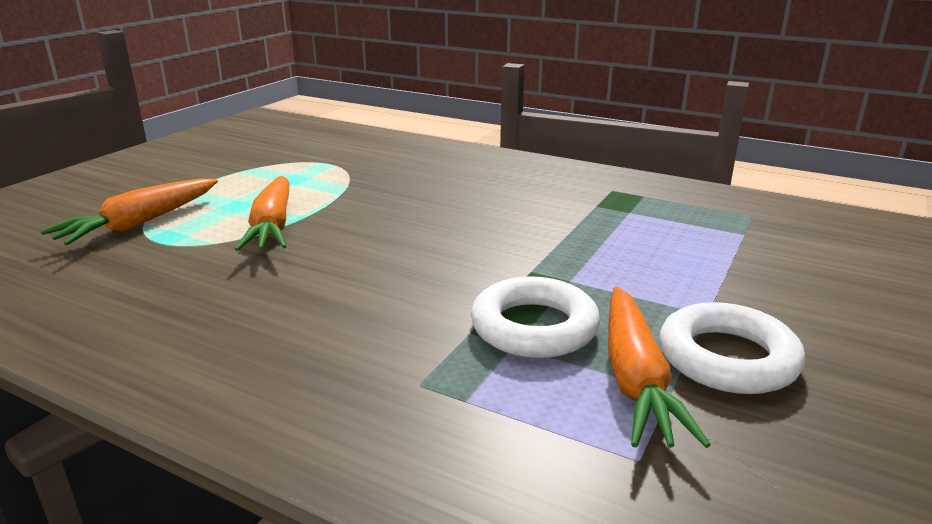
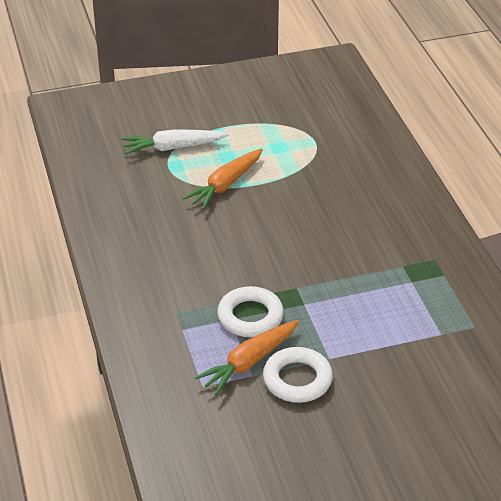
camera: 45 degrees right, 15 degrees up
orange carrot [40,179,218,245] -> white carrot [122,129,229,154]

